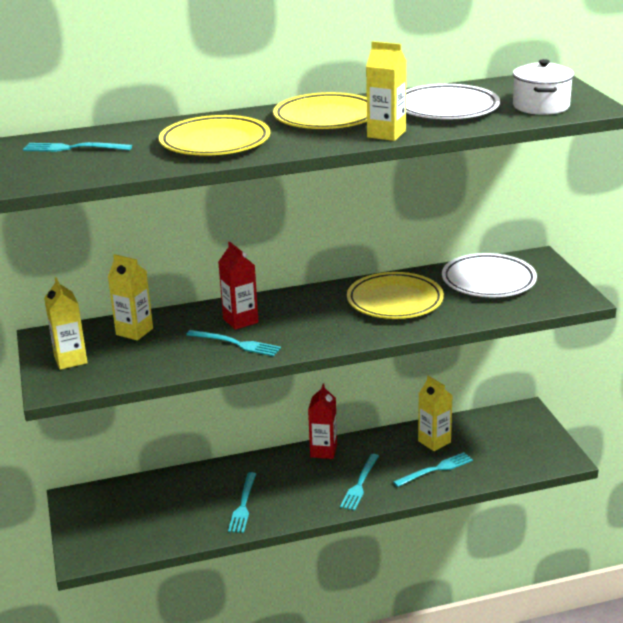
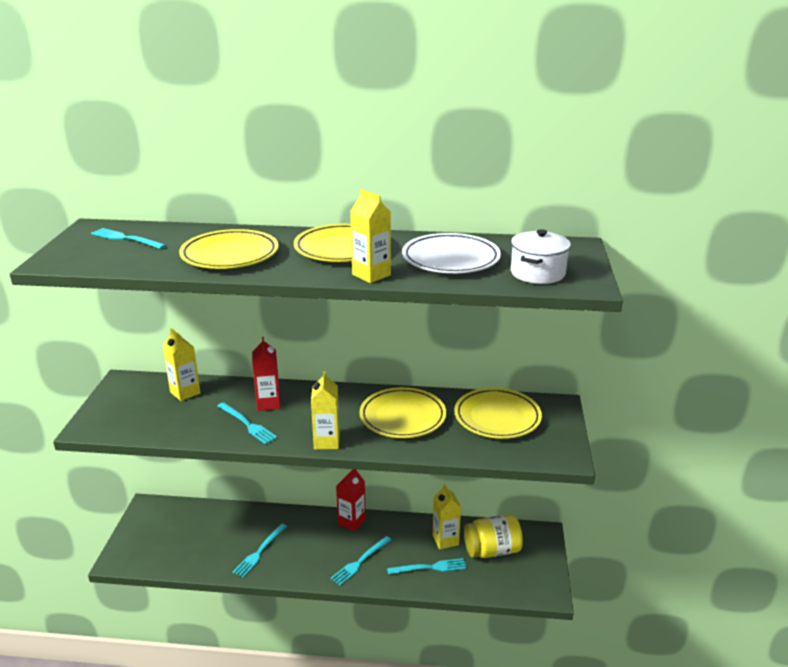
camera: 20 degrees right, 0 degrees up
yellow carton [44,277,88,370] -> yellow carton moved to [311,371,340,449]
white plate [442,253,537,297] -> yellow plate [454,388,542,439]
none -> yellow jar [464,514,523,558]

